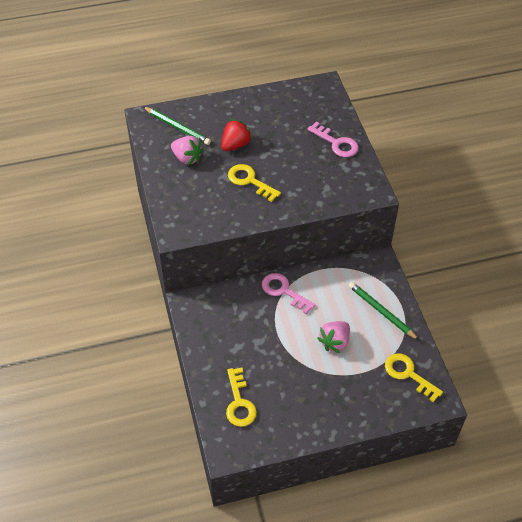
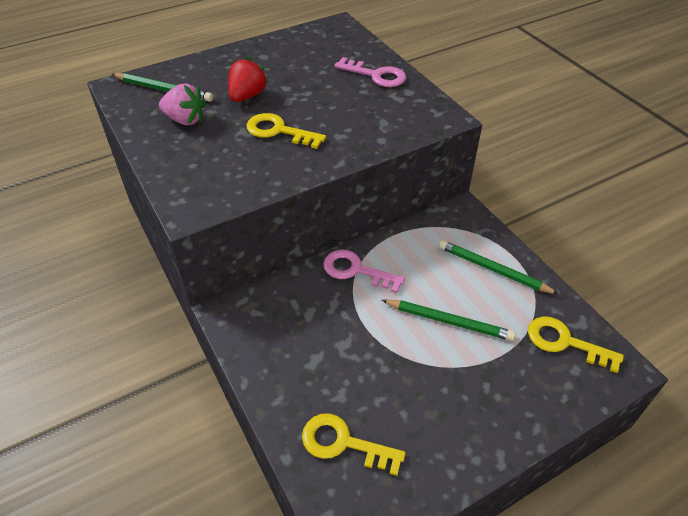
camera: 15 degrees left, 5 degrees down
yellow key [226,368,257,427] -> yellow key turned 135 degrees clockwise [302,413,406,476]
pink strawberry [317,321,350,353] -> green pencil [382,300,516,341]

